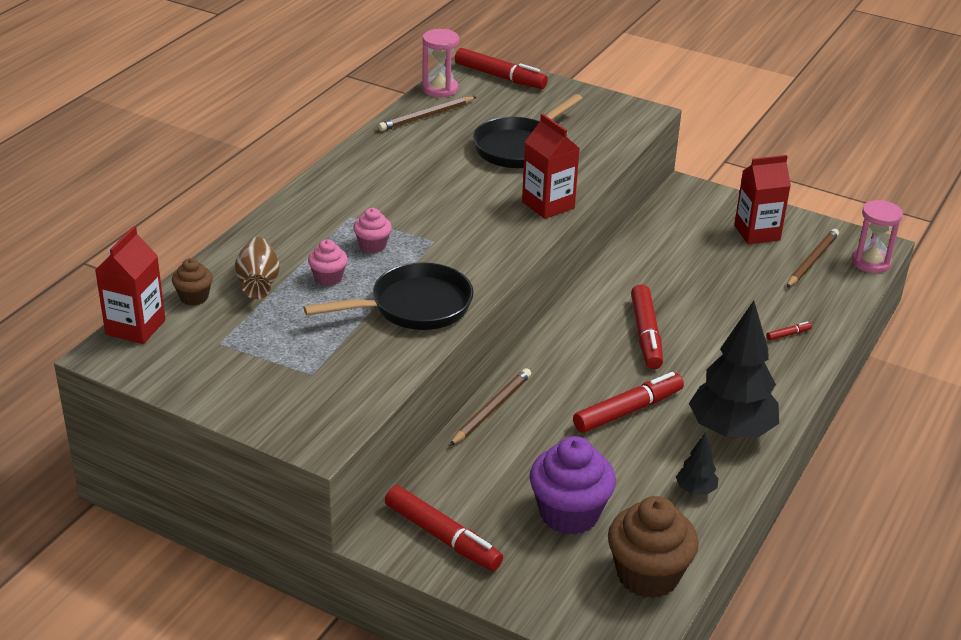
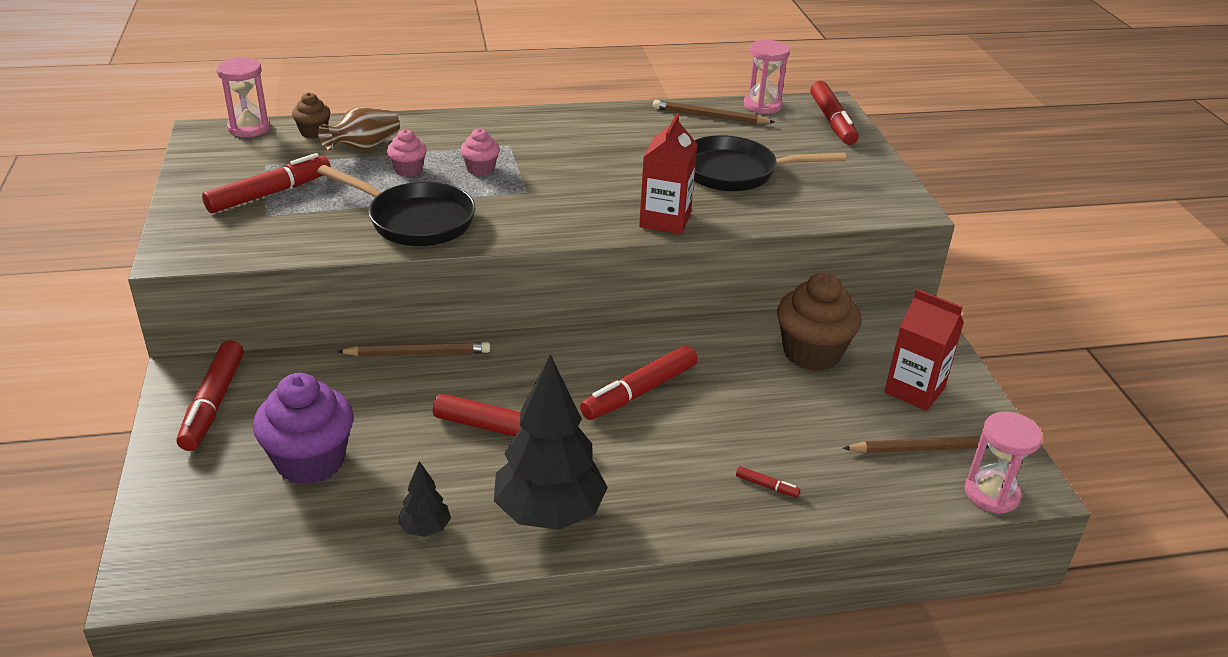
camera: 50 degrees right, 0 degrees up
red carton [95,226,165,344] -> pink hourglass [216,57,270,137]
brown cupcake [608,496,699,599] -> brown cupcake moved to [777,273,861,371]
none -> red marker [202,153,331,213]

